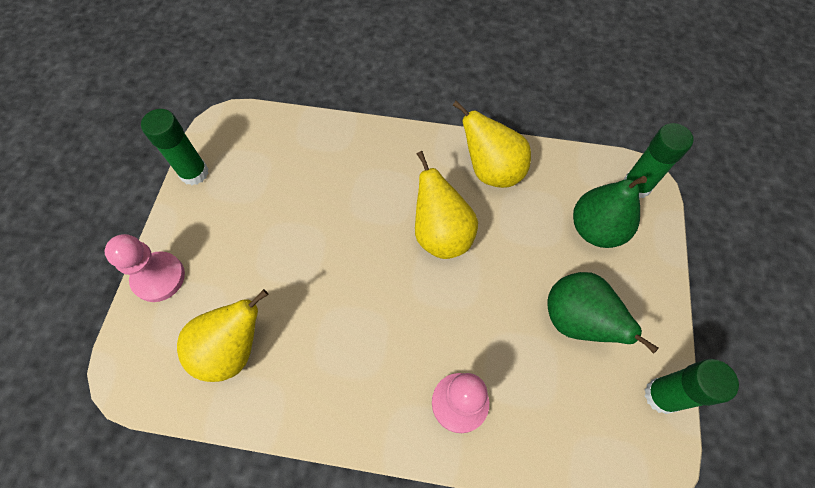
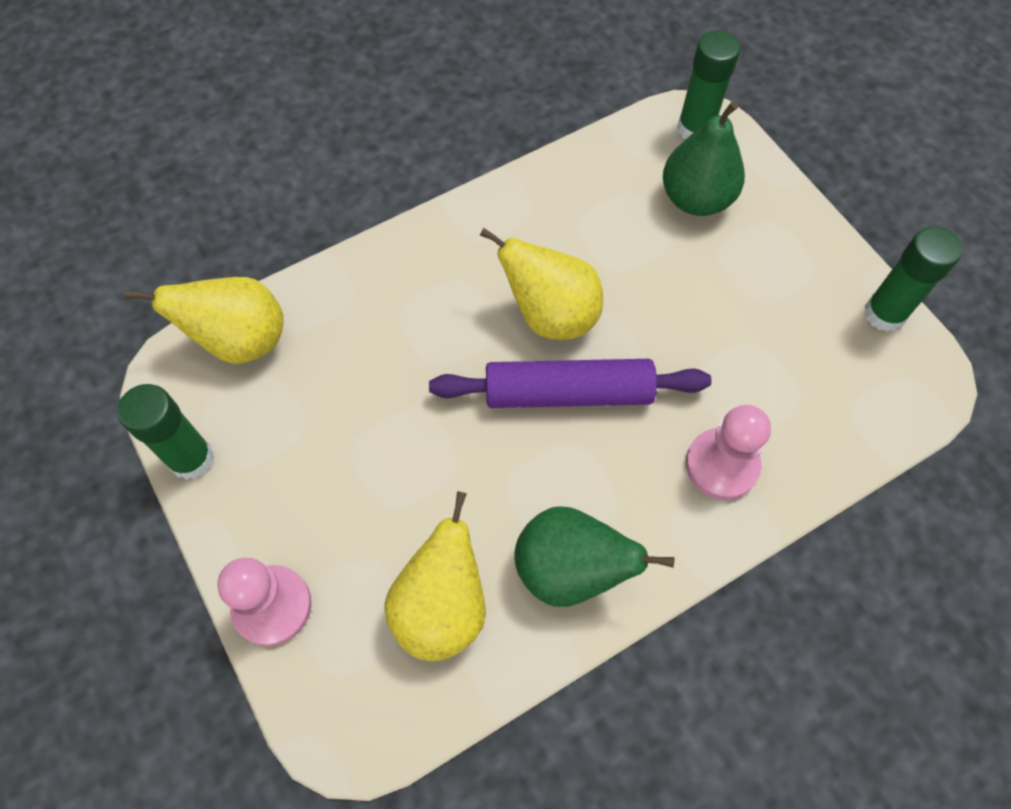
camera: 40 degrees left, 0 degrees up
yellow pear [452,101,531,188] -> yellow pear moved to [124,277,284,364]
green pear [547,272,659,354] -> green pear moved to [514,506,674,607]
none -> purple rolling pin [429,359,711,408]

